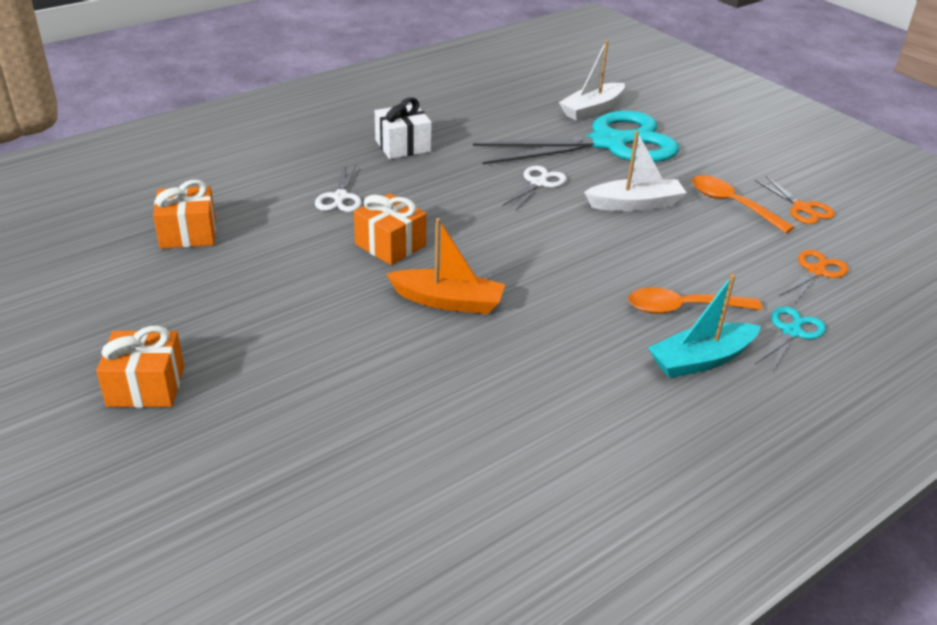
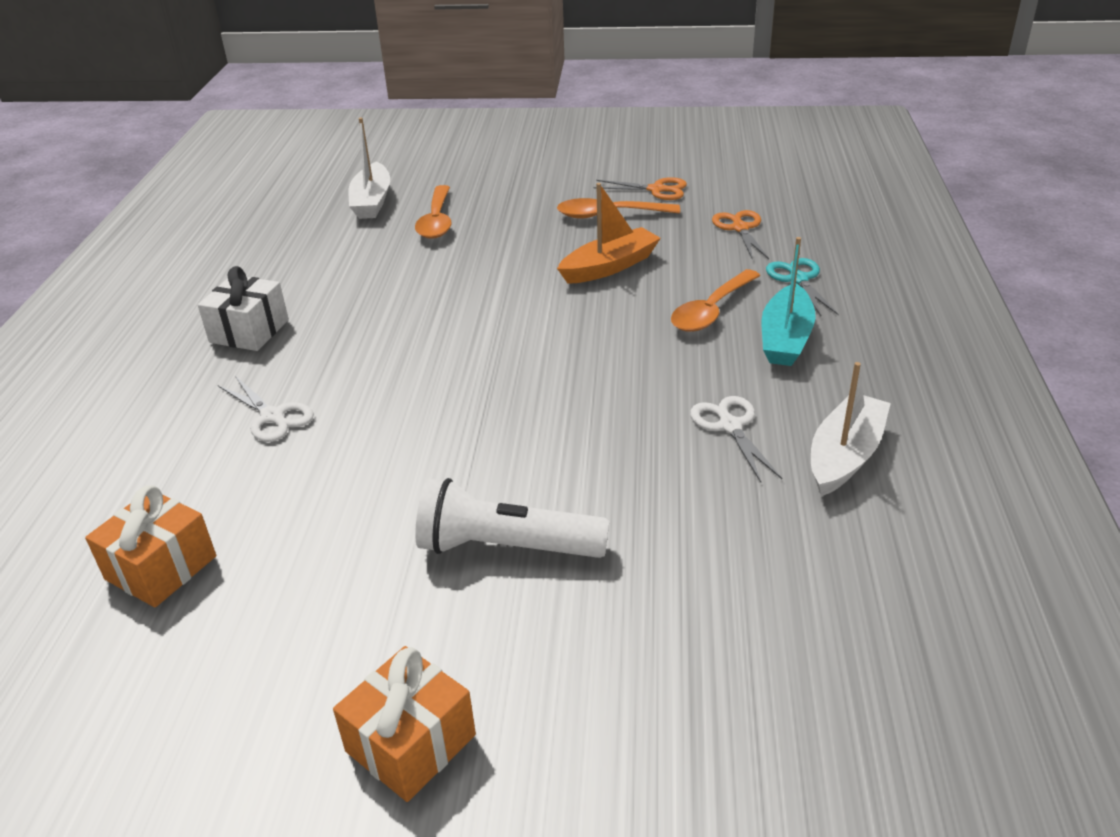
camera: 45 degrees left, 0 degrees up
orange gift [354,193,426,265] -> none
orange boat [386,218,505,314] -> orange boat moved to [557,183,661,284]
turquoise scissors [473,111,679,165] -> orange spoon [415,185,452,239]
white scissors [503,165,567,211] -> white scissors moved to [690,396,782,482]
white boat [584,131,687,211] -> white boat moved to [811,362,891,496]
none -> white flashlight [415,478,609,558]

